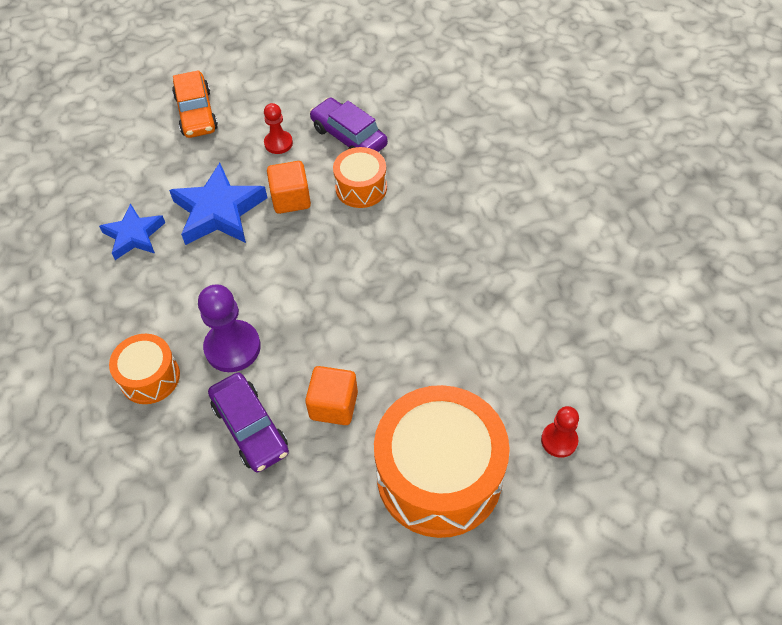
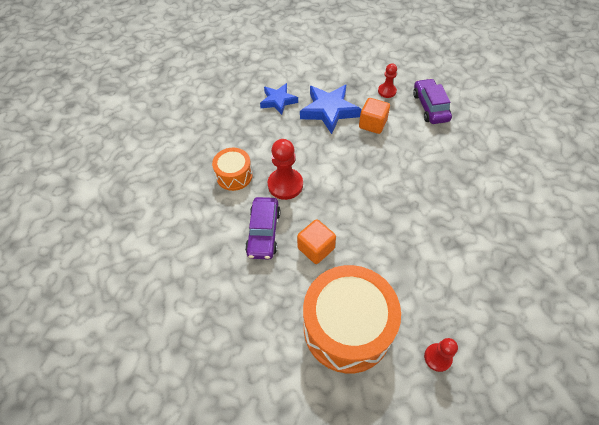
camera: 35 degrees right, 0 degrees up
orange car [172,70,218,138] -> none
purple pawn [198,284,261,372] -> red pawn [268,139,303,200]
orange drum [333,147,387,208] -> none

